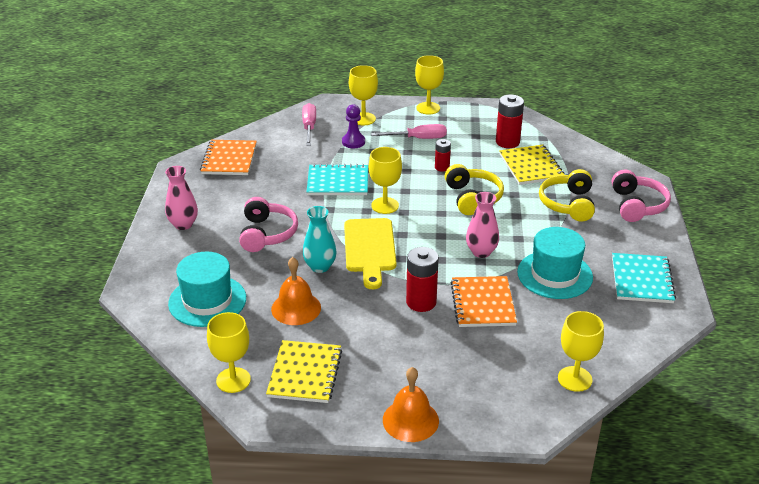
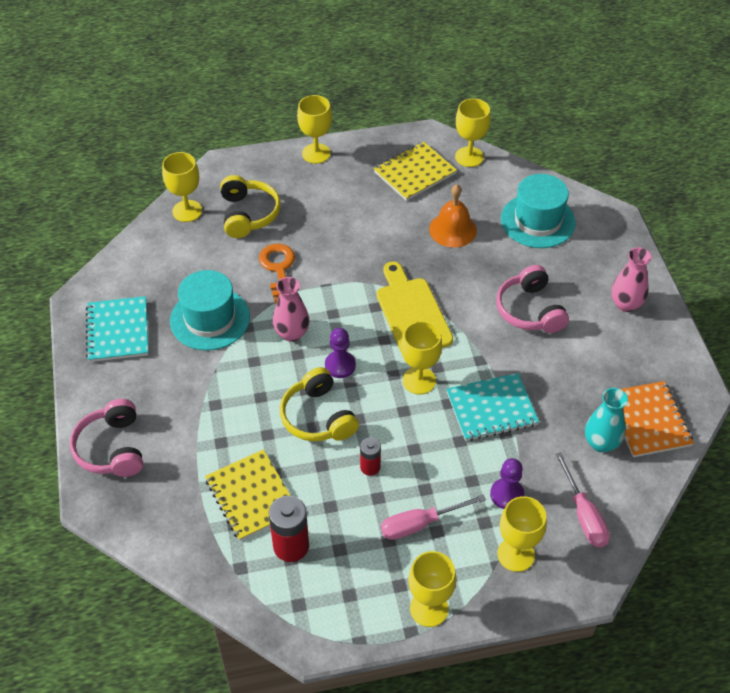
camera: 165 degrees right, 15 degrees up
yellow notebook [266,340,342,403] -> yellow notebook turned 60 degrees clockwise [374,142,457,201]
turquoise vase [303,206,336,273] -> turquoise vase moved to [585,388,628,453]
orange bell [383,367,439,442] -> yellow goblet [297,95,332,164]
red battery [406,247,439,312] -> none
orange notebook [450,276,517,327] -> orange key [259,244,295,305]
yellow headphones [539,169,595,222] -> yellow headphones moved to [220,175,281,238]
none -> purple pawn [325,328,356,378]

